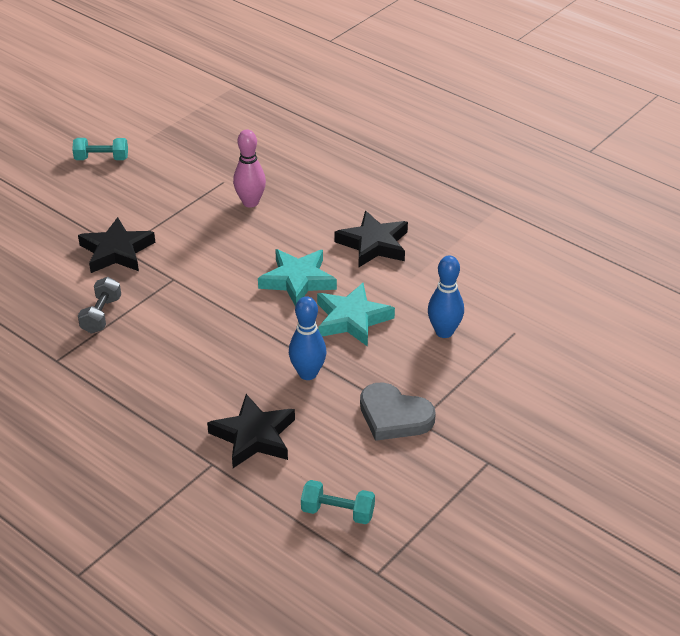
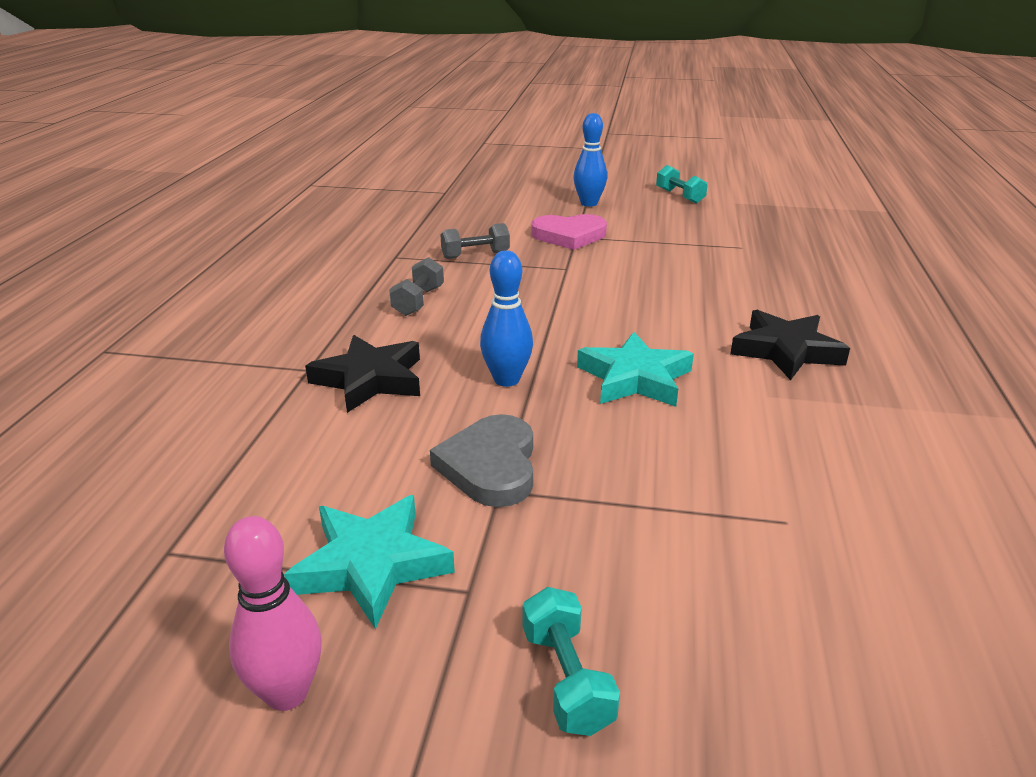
camera: 60 degrees right, 10 degrees down
black star [78,217,155,273] -> pink heart [531,214,607,250]
pink bowling pin [233,129,266,208] -> pink bowling pin moved to [224,516,322,711]
turquoise star [258,249,337,306] -> turquoise star moved to [284,495,455,630]
turquoise dumbbell [301,480,375,524] -> turquoise dumbbell moved to [523,587,620,736]
blue bowling pin [428,256,464,338] -> blue bowling pin moved to [573,113,607,207]
none -> grey dumbbell [389,257,444,316]

